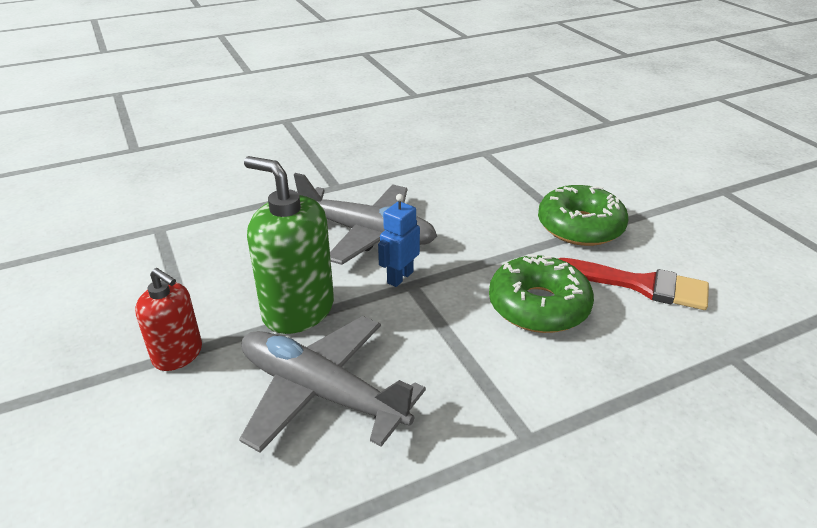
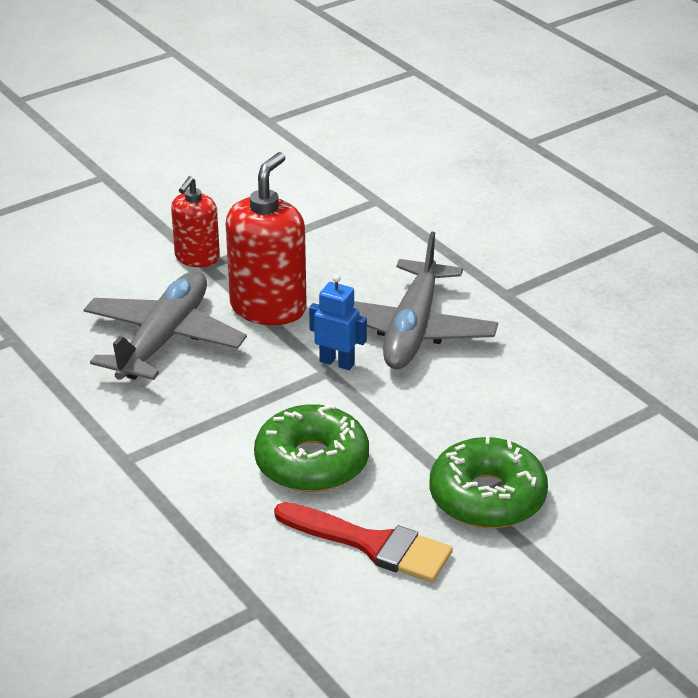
camera: 80 degrees right, 0 degrees up
green soap dispenser [244,156,334,334] -> red soap dispenser [226,152,307,325]
red brush [558,258,709,310] -> red brush turned 75 degrees counterclockwise [274,502,453,583]

